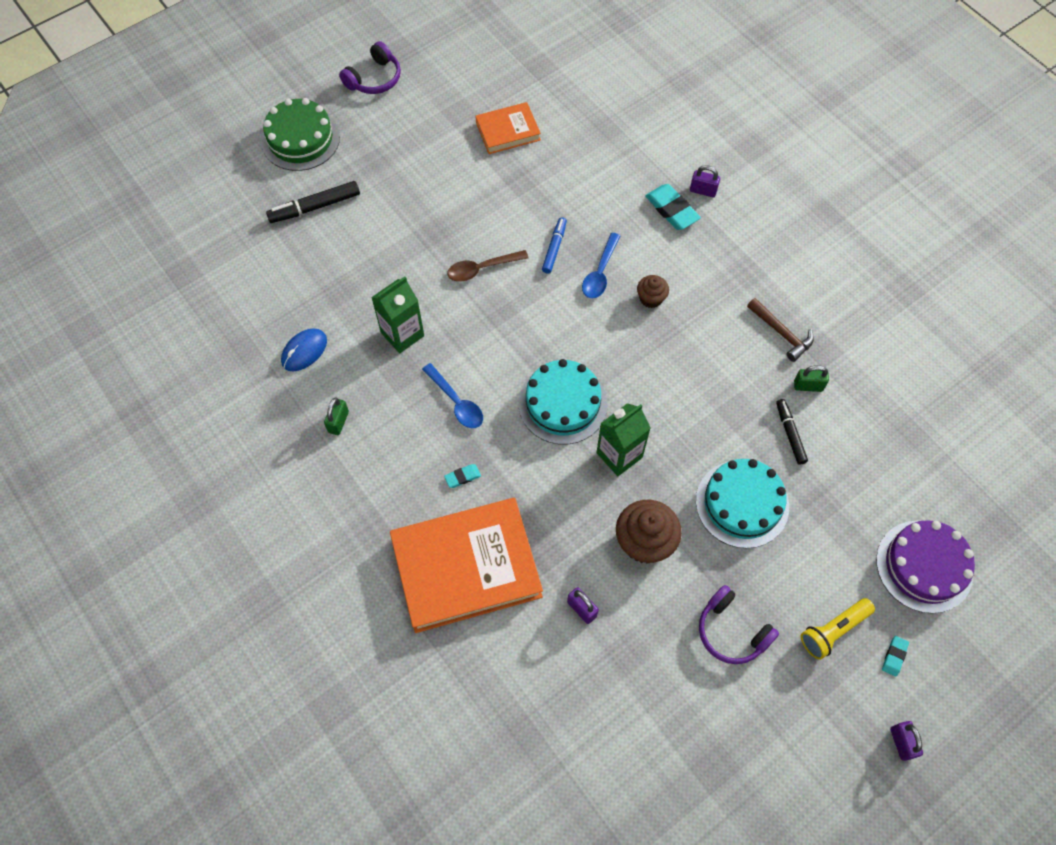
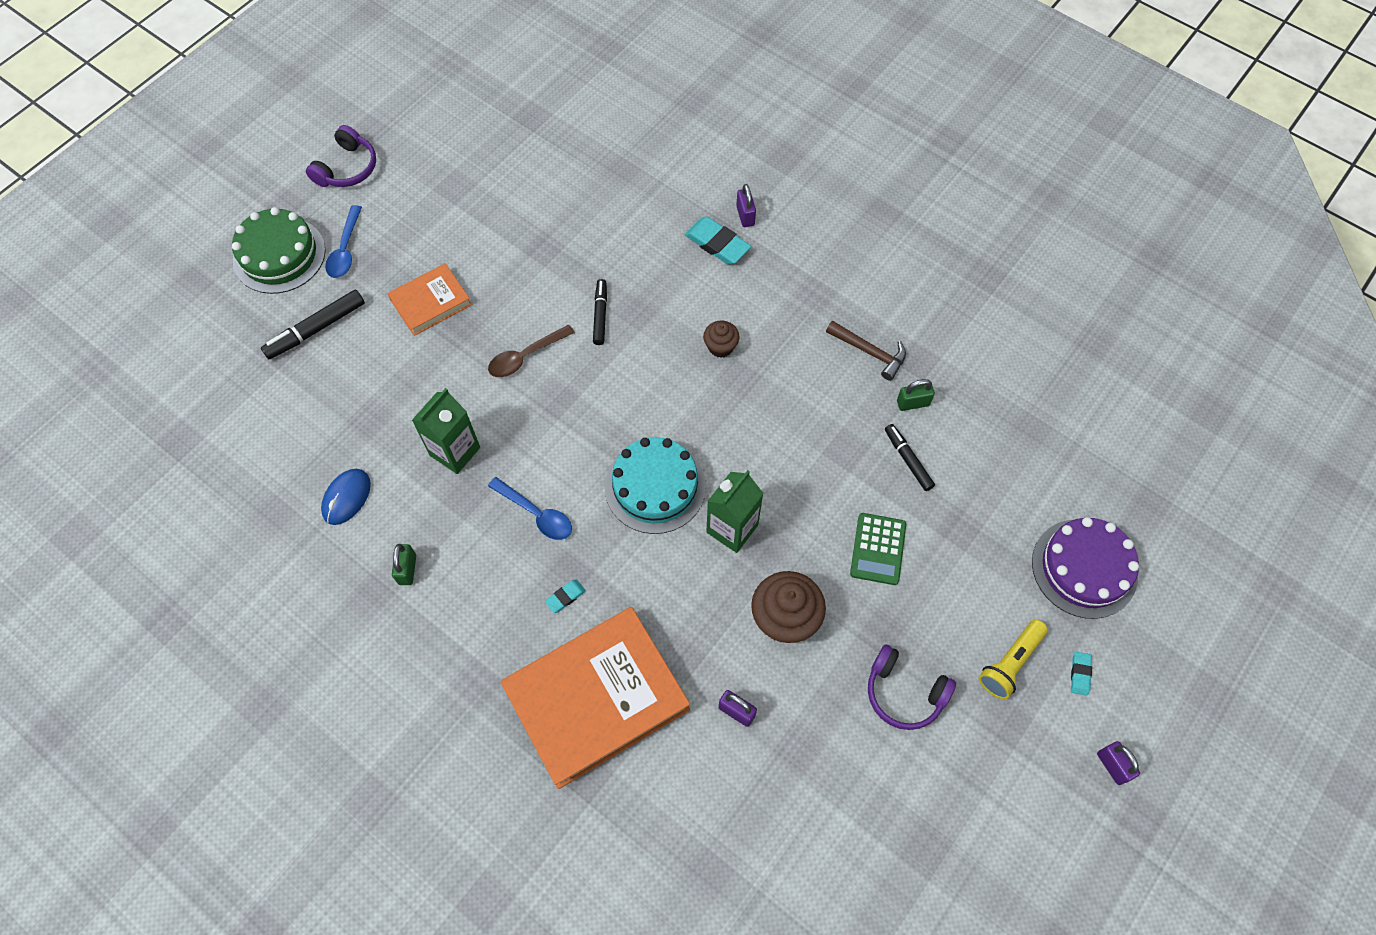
camera: 15 degrees left, 0 degrees up
orange book [476,102,541,154] -> orange book moved to [388,263,472,336]
blue marker [542,217,567,274] -> black marker [593,279,607,345]
blue spoon [582,233,620,298] -> blue spoon moved to [325,205,362,278]
purple padlock [690,165,720,197] -> purple padlock turned 75 degrees clockwise [736,184,756,227]
turquoise cake [696,459,789,548] -> green calculator [850,513,906,585]

